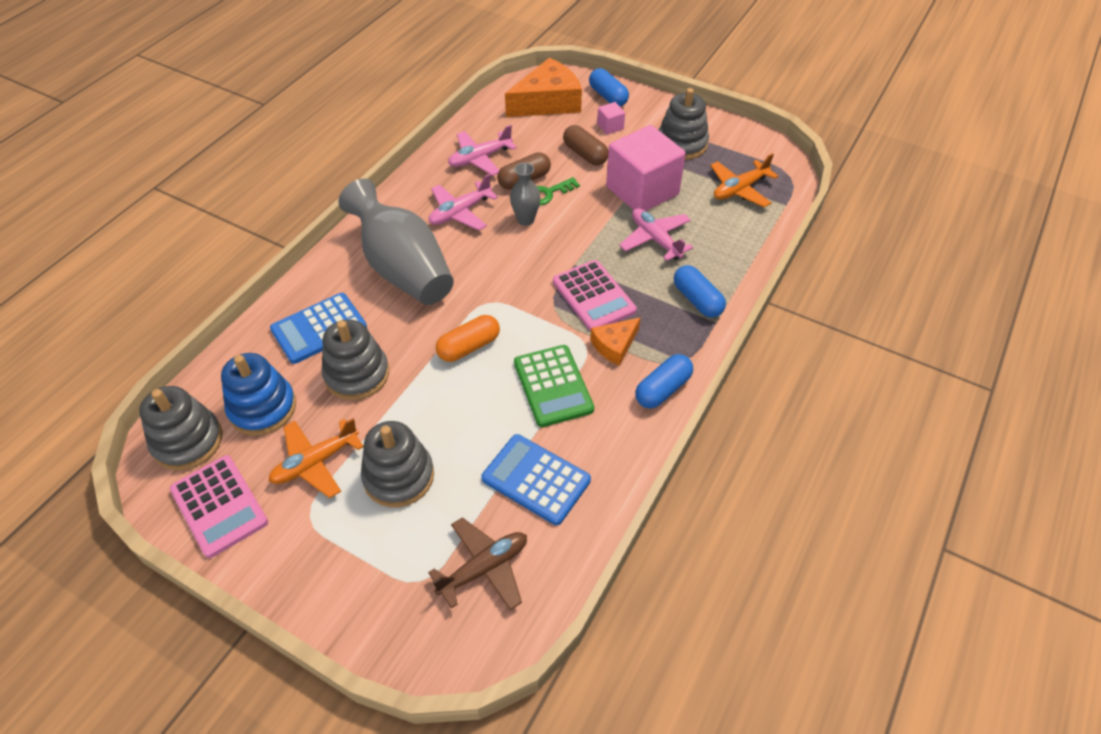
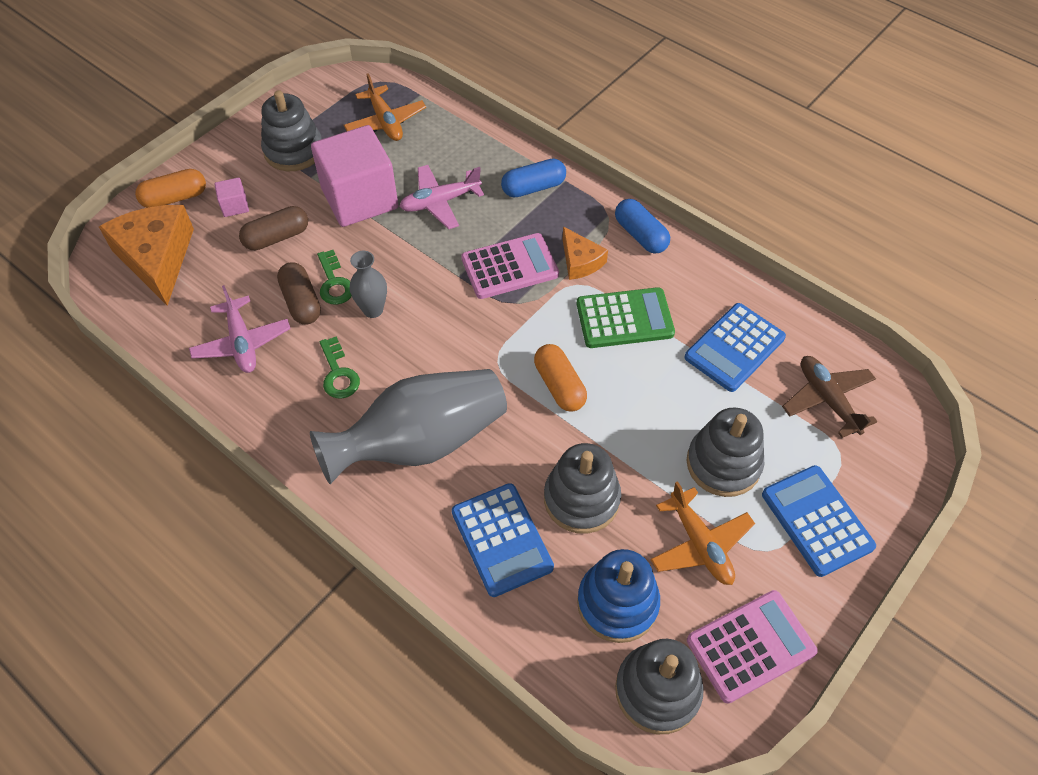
camera: 80 degrees left, 5 degrees up
pink plane [429,174,498,231] -> green key [319,336,360,399]
blue capsule [589,68,629,106] -> orange capsule [135,169,206,208]
none -> blue calculator [762,465,876,577]

